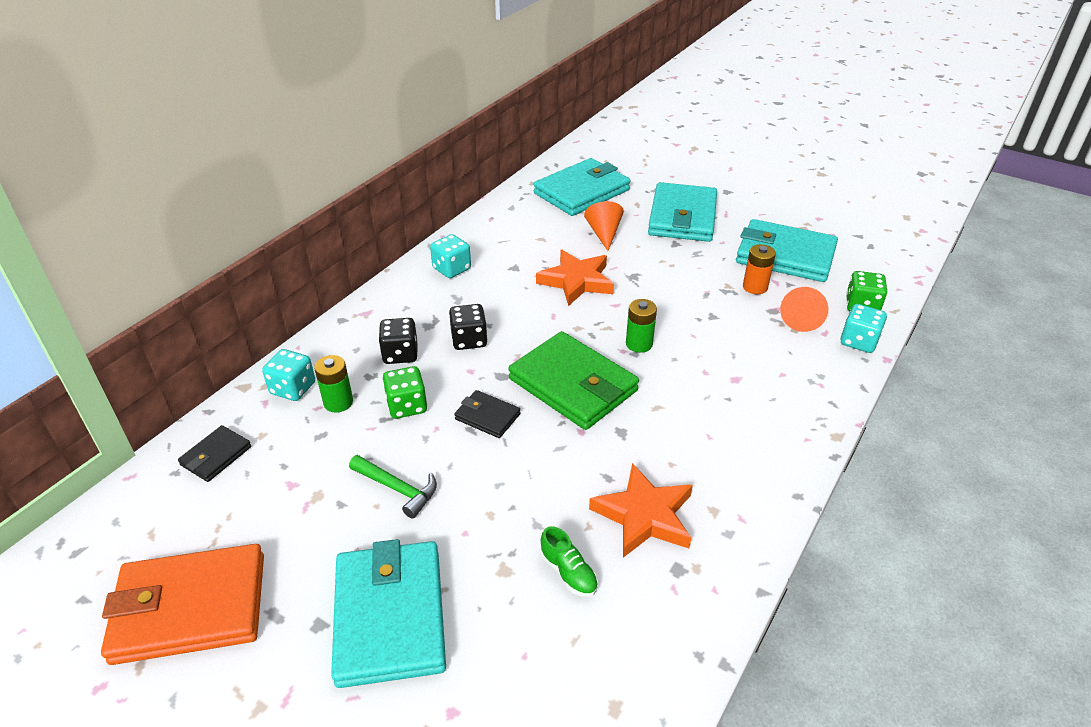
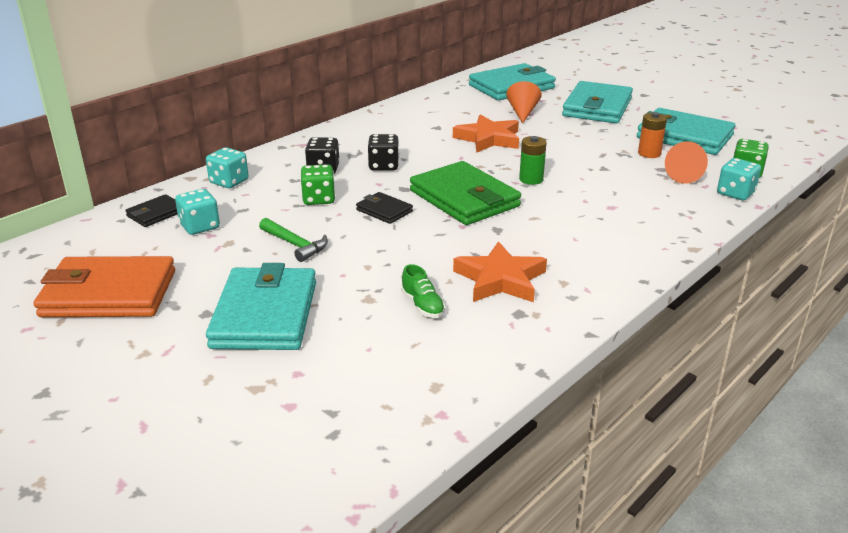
camera: 10 degrees right, 10 degrees down
green battery [314,355,353,412] -> none
turquoise dice [430,234,471,278] -> turquoise dice moved to [175,189,220,235]

